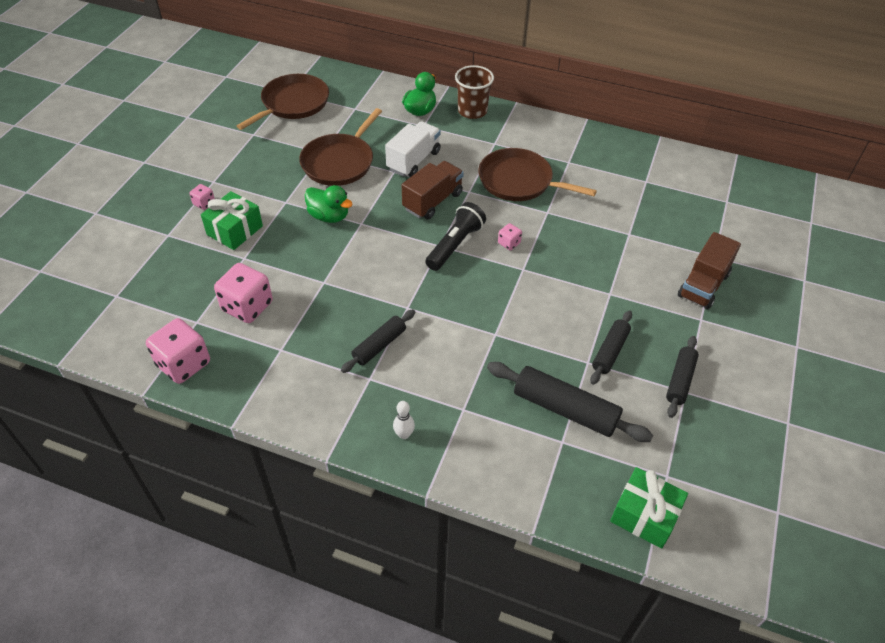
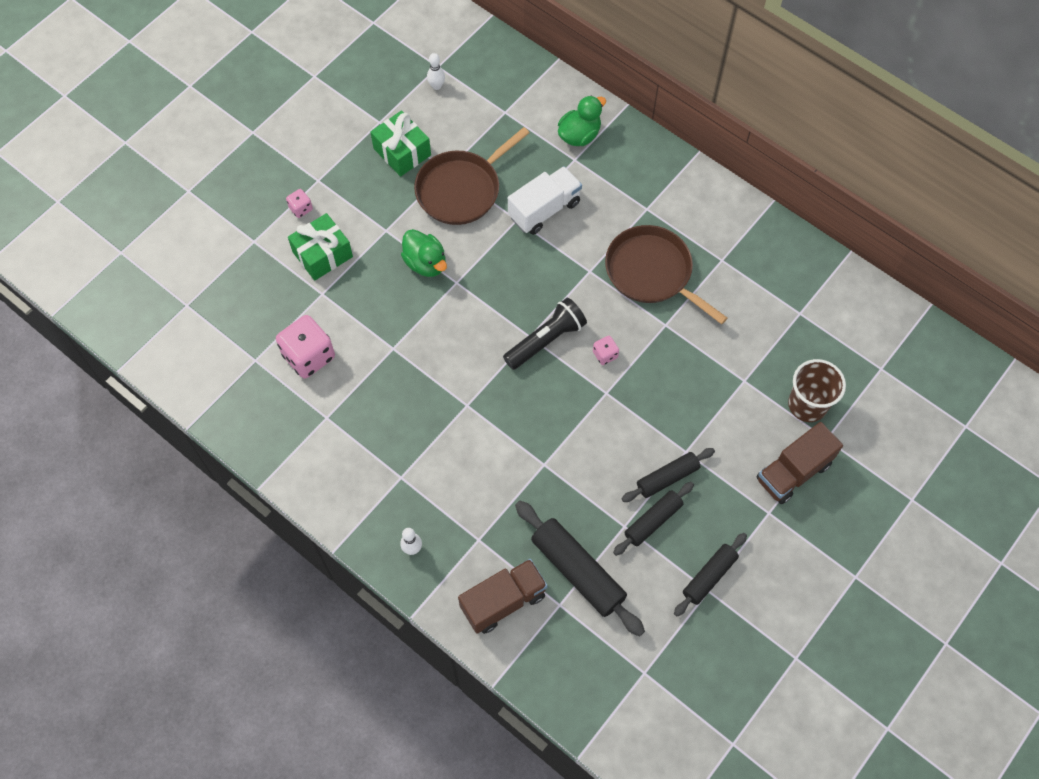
camera: 20 degrees right, 15 degrees up
pink dice [146,318,210,384] -> none
brown pan [237,74,329,130] -> white bowling pin [427,53,445,90]
black rolling pin [341,309,415,373] -> black rolling pin moved to [622,448,715,502]
brown truck [402,161,464,220] -> brown truck moved to [458,559,548,634]
brown cup [455,65,494,119] -> brown cup moved to [788,359,846,422]
green gift [610,467,688,549] -> green gift moved to [371,110,431,177]

